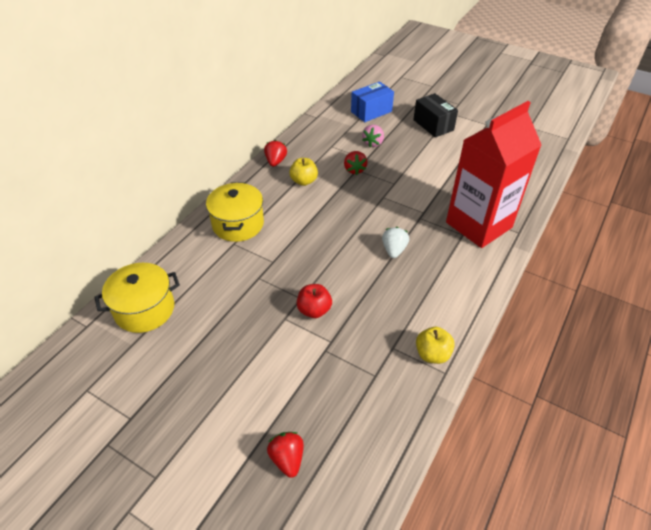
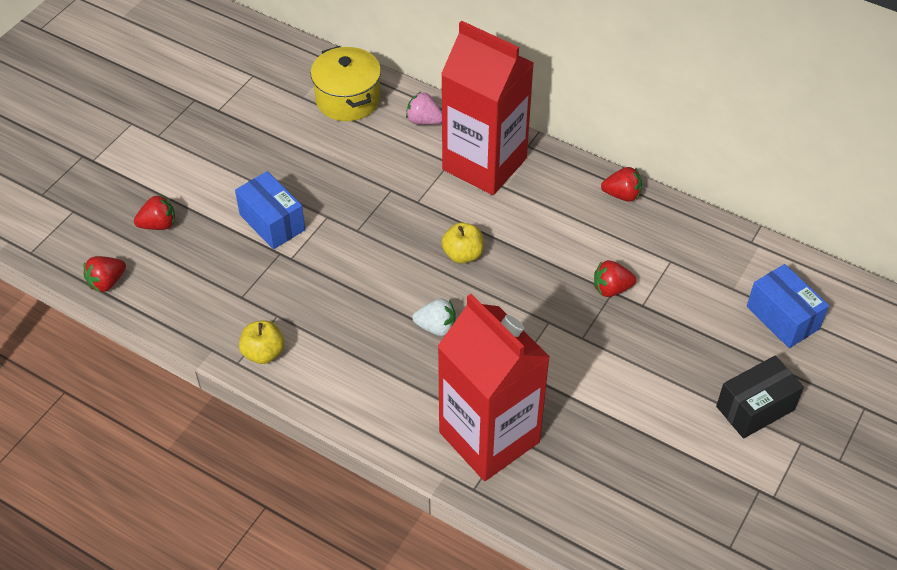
camera: 90 degrees right, 5 degrees up
yellow pot [206,182,264,242] -> red carton [441,21,534,195]
yellow apple [289,158,318,186] -> yellow apple moved to [442,222,484,264]
red apple [297,284,332,318] -> none
pink strawberry [362,125,384,147] -> pink strawberry moved to [406,92,442,125]
none -> red strawberry [83,256,126,292]
none -> blue box [235,171,305,249]

